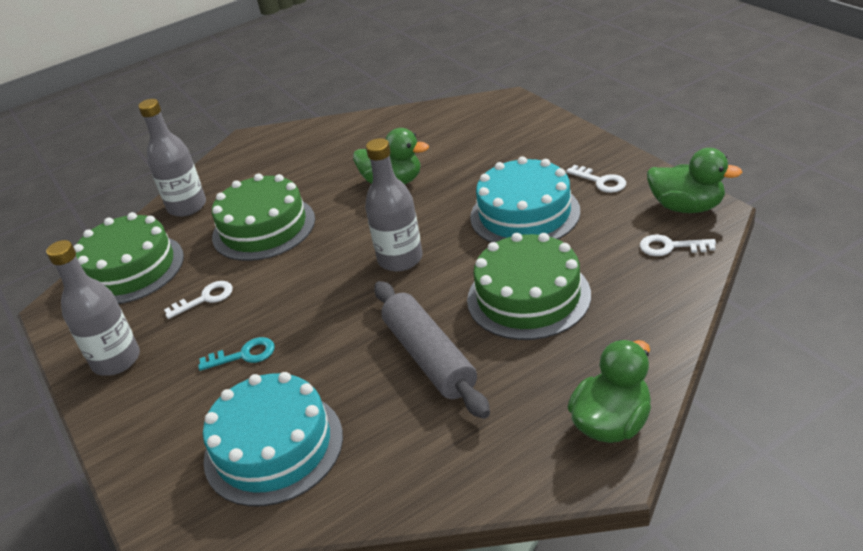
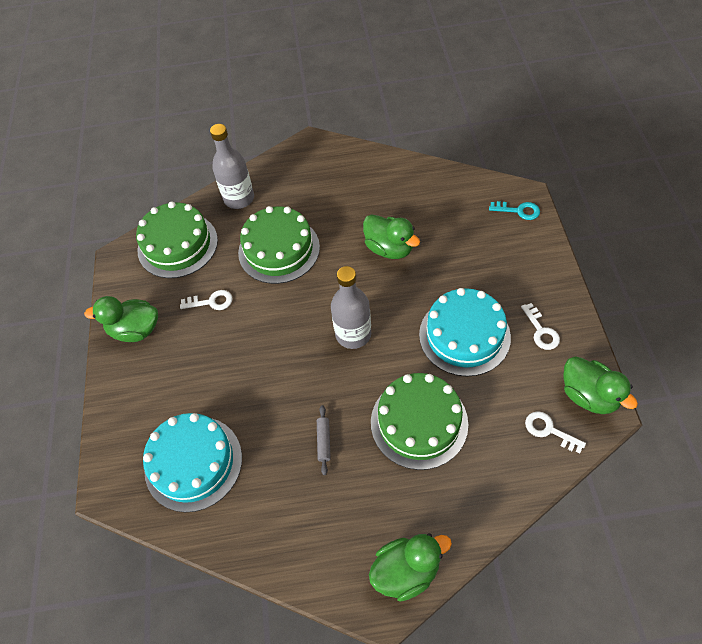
camera: 25 degrees right, 20 degrees up
grey bottle [46,240,140,376] -> green duck [84,296,158,342]
turquoise key [198,337,275,371] -> turquoise key moved to [489,201,540,220]
grey rolling pin [374,281,490,419] -> grey rolling pin [317,405,331,475], size x0.43

